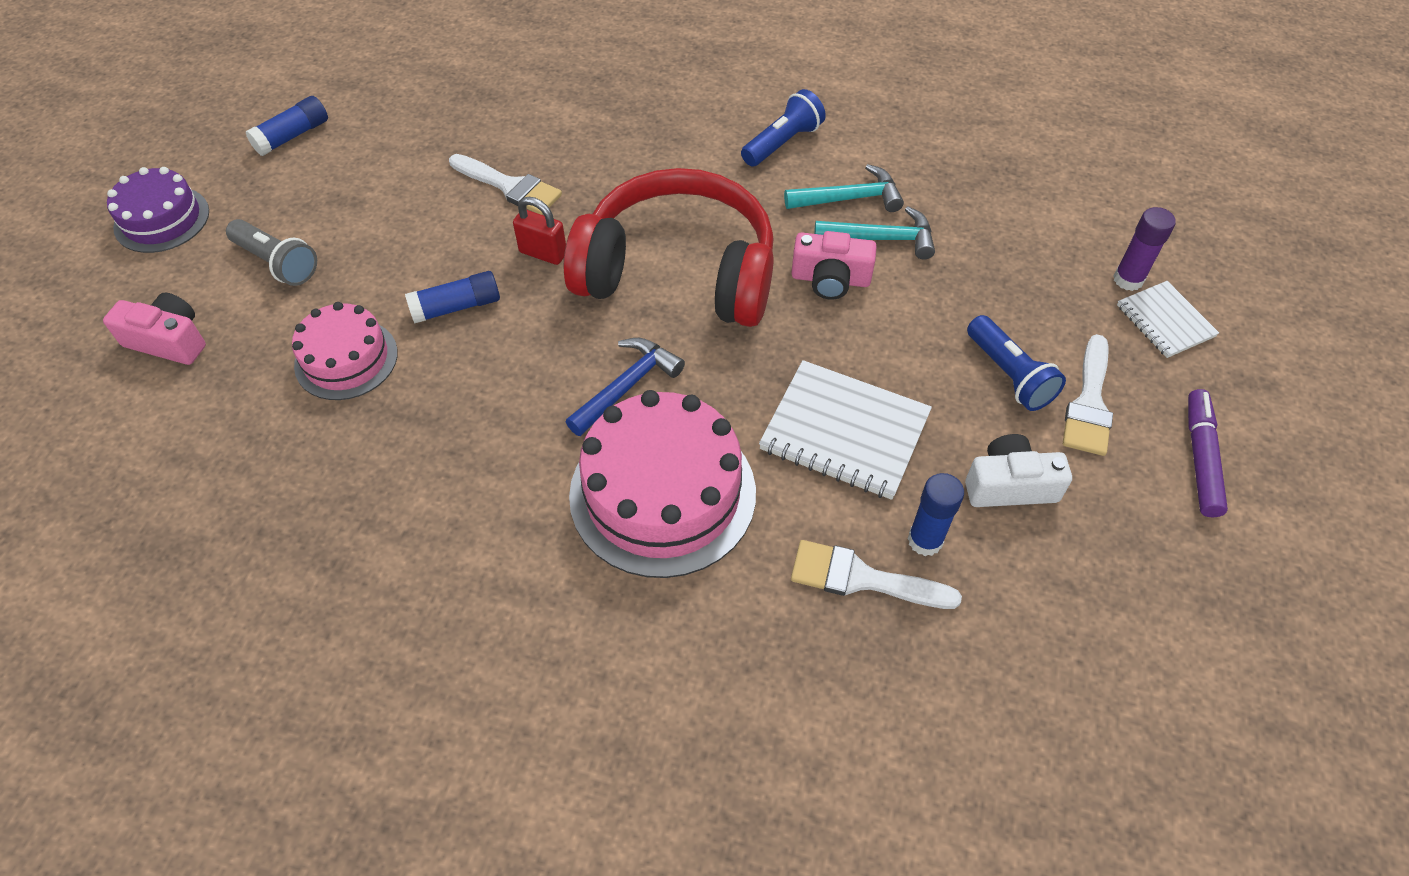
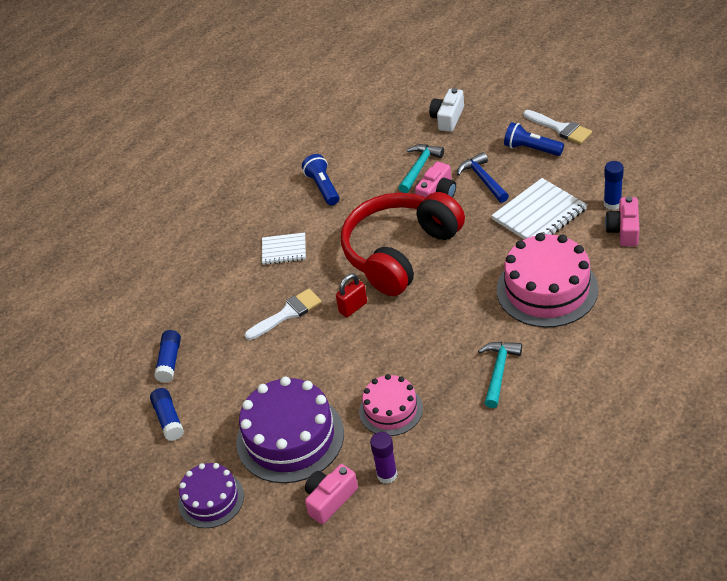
camera: 60 degrees left, 10 degrees down
grey flashlight [226,219,317,286] -> purple cake [236,377,344,483]
blue glue stick [405,271,500,323] -> blue glue stick moved to [154,330,181,383]
blue hammer [566,338,685,436] -> blue hammer moved to [457,152,509,203]
turquoise hammer [784,164,904,212] -> turquoise hammer moved to [478,342,522,408]
white brush [791,540,962,609] -> pink camera [605,197,639,246]
white camera [965,434,1072,507] -> white camera moved to [429,88,464,132]
blue flashlight [967,315,1066,411] -> blue flashlight turned 150 degrees counterclockwise [504,122,564,156]
purple glue stick [1113,207,1176,291] -> purple glue stick moved to [370,432,397,484]
white notebook [1117,281,1219,358] -> white notebook moved to [262,232,306,265]
purple marker [1188,389,1228,517] -> none

